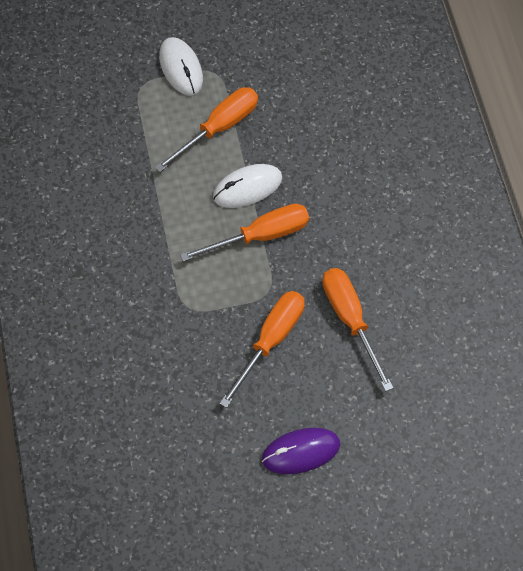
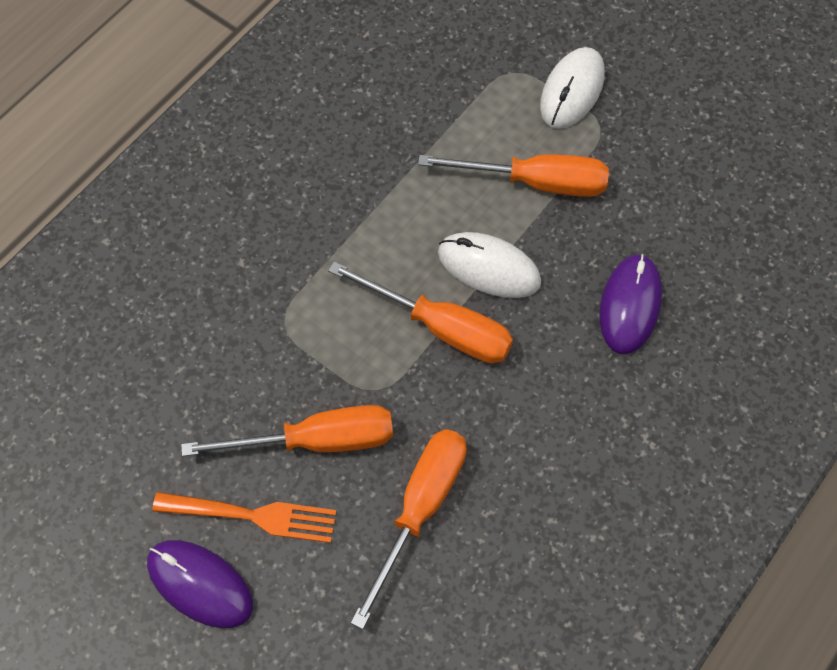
camera: 50 degrees right, 0 degrees up
none -> orange fork [152,492,336,543]
none -> purple mouse [600,254,662,354]

